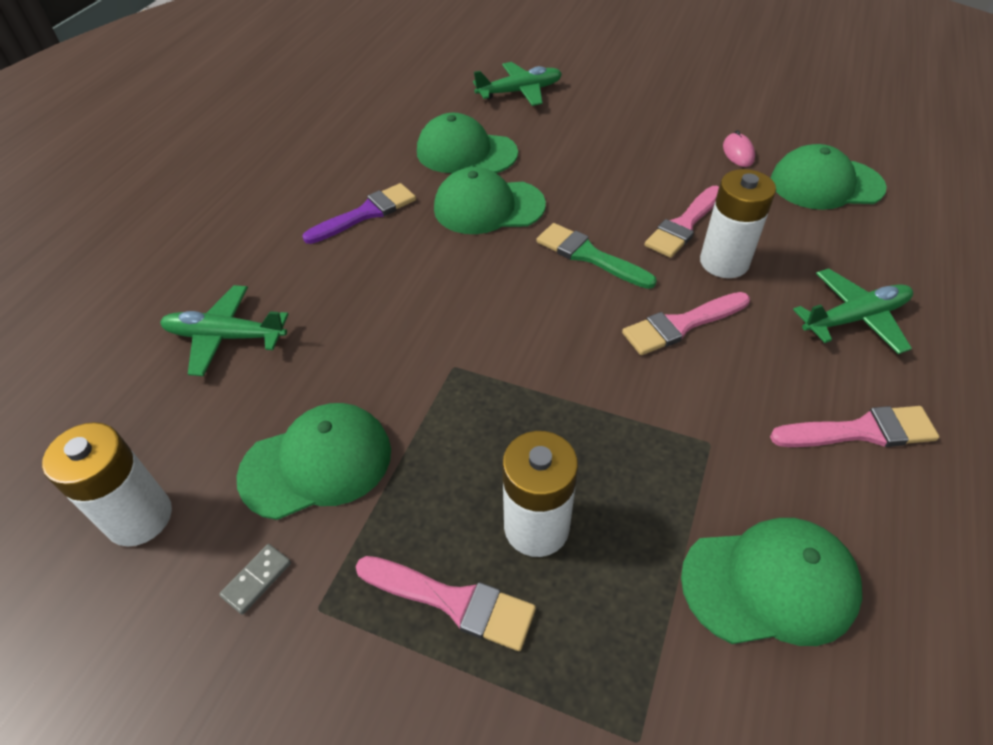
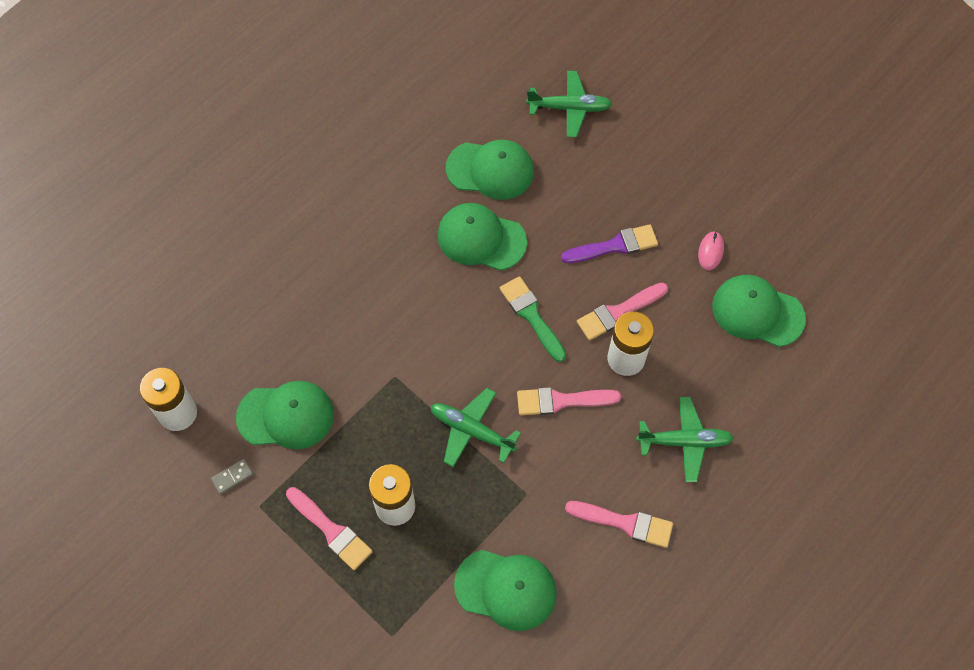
camera: 20 degrees right, 15 degrees up
green plane [160,285,289,376] -> green plane moved to [431,388,521,467]
purple brush [302,183,416,244] -> purple brush moved to [561,224,658,263]
green cap [417,113,518,173] -> green cap turned 150 degrees clockwise [446,140,534,200]

